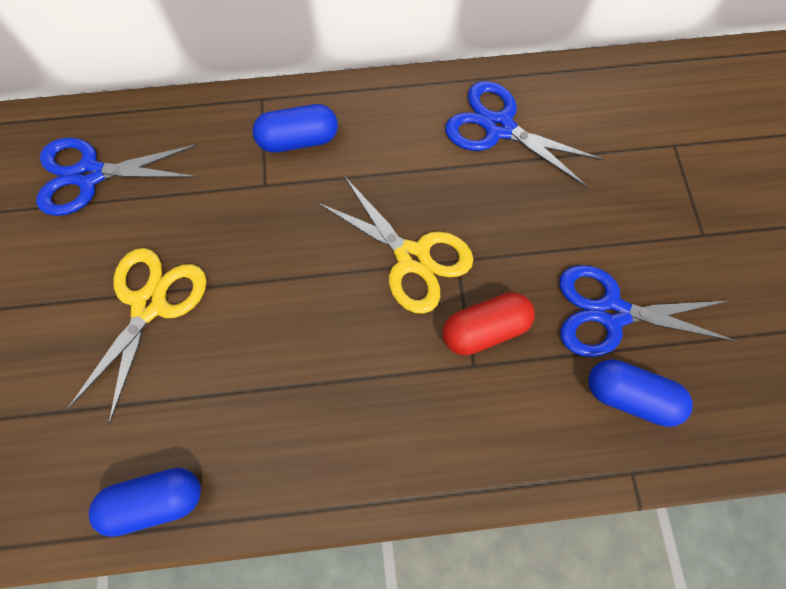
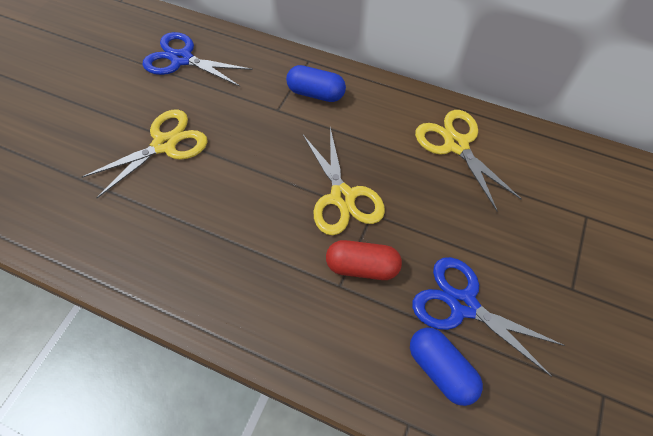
camera: 30 degrees right, 10 degrees down
blue capsule [89,468,201,537] -> none
blue scissors [445,81,603,188] -> yellow scissors [415,110,522,211]

